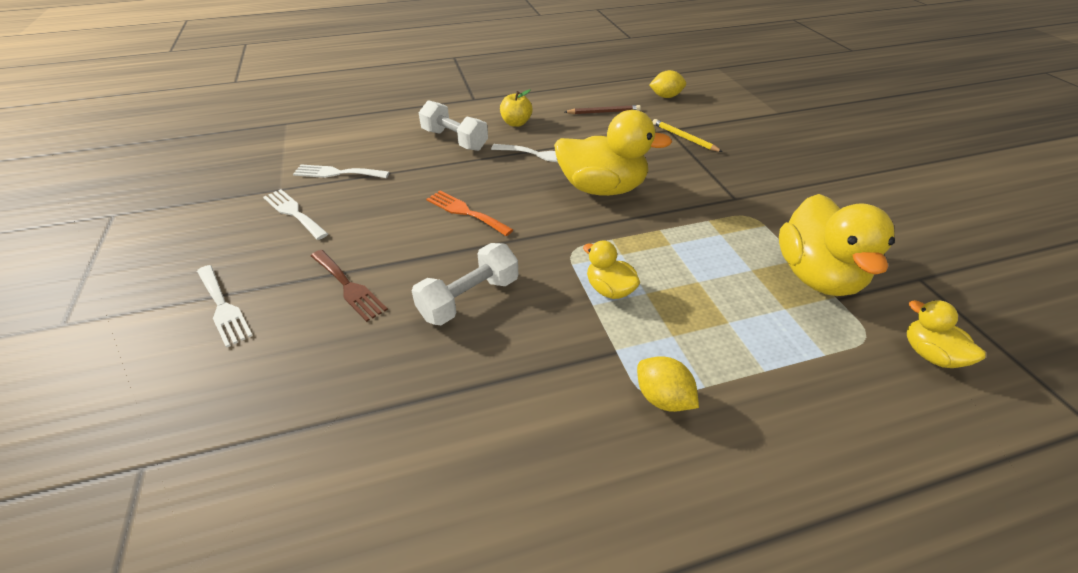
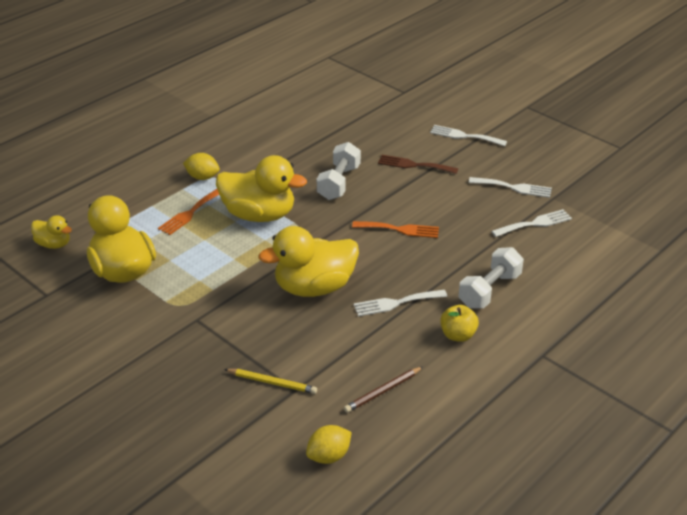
camera: 150 degrees right, 5 degrees down
white dumbbell [419,100,488,151] -> white dumbbell turned 60 degrees counterclockwise [459,247,524,308]
yellow duck [583,241,640,299] -> yellow duck [216,155,307,222], size x1.98
none -> orange fork [158,189,219,235]

